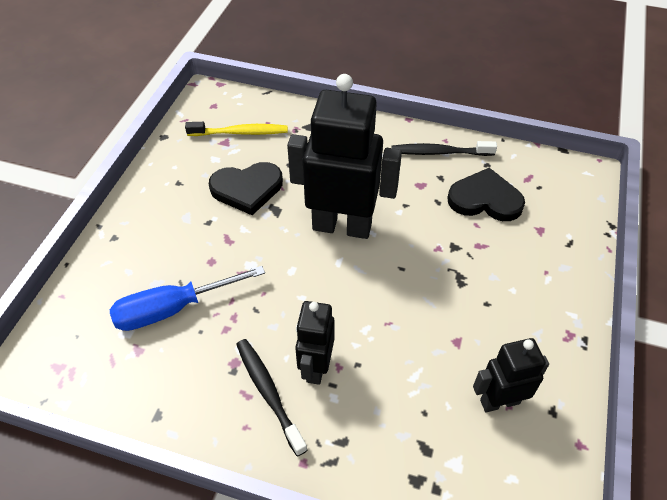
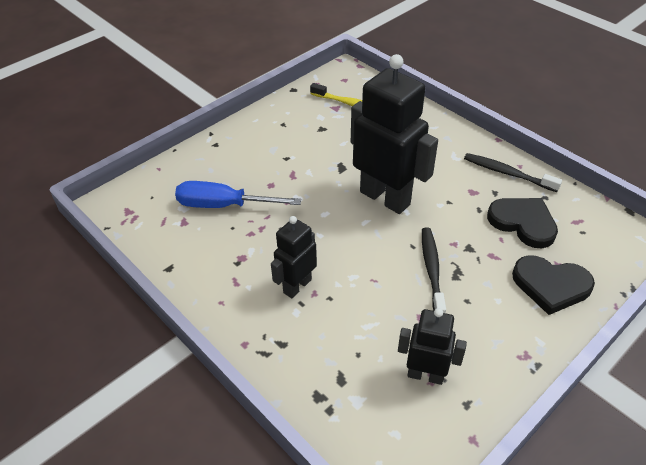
camera: 30 degrees right, 5 degrees down
black heart [209,162,283,215] -> black heart moved to [512,255,595,315]
black toothbrush [236,339,307,456] -> black toothbrush moved to [422,227,446,313]

